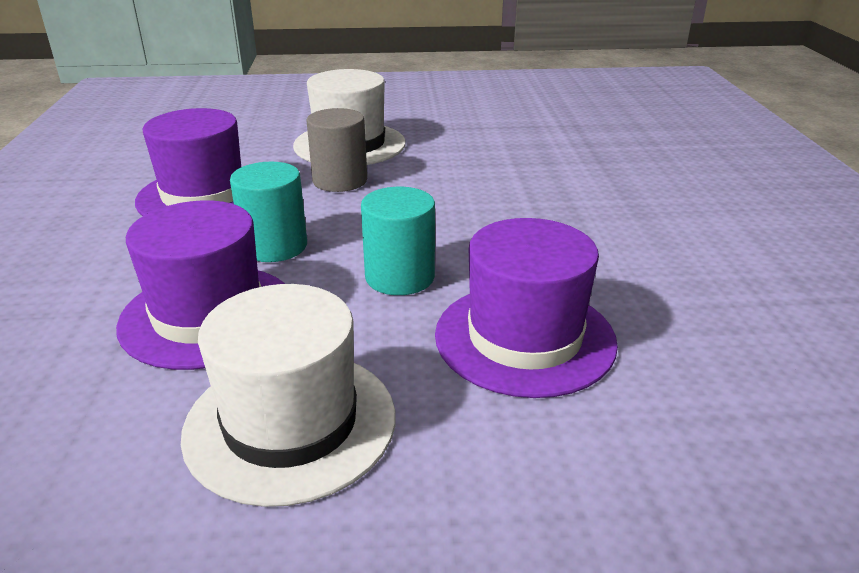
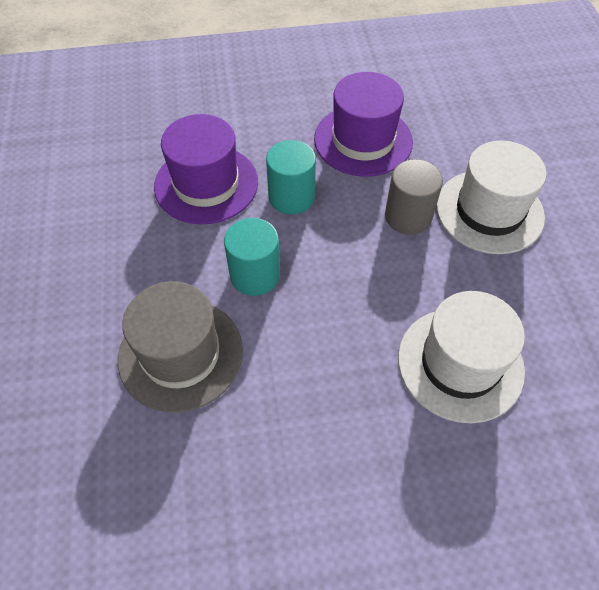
camera: 85 degrees right, 25 degrees up
white hat [181,284,396,507] -> white hat moved to [398,291,525,423]
purple hat [435,218,618,398] -> grey hat [118,281,243,413]

